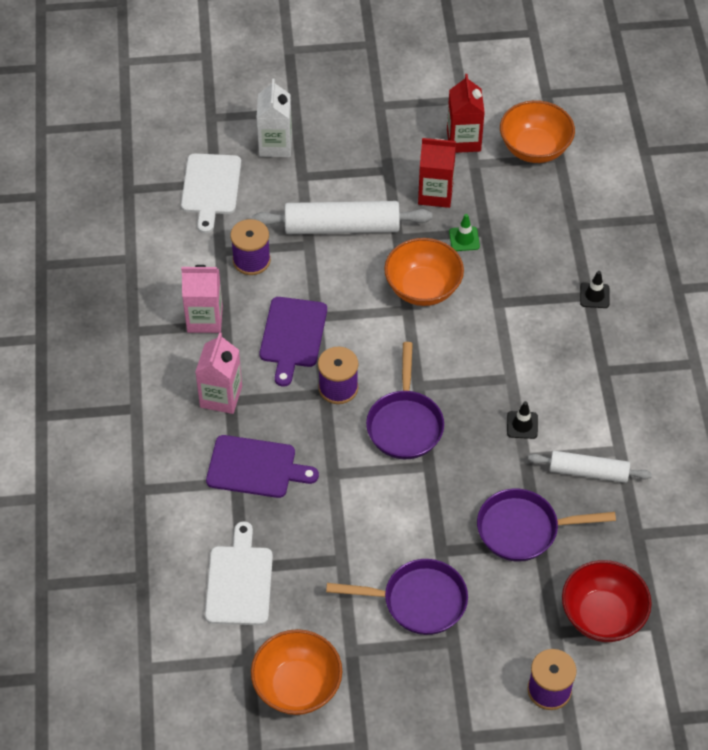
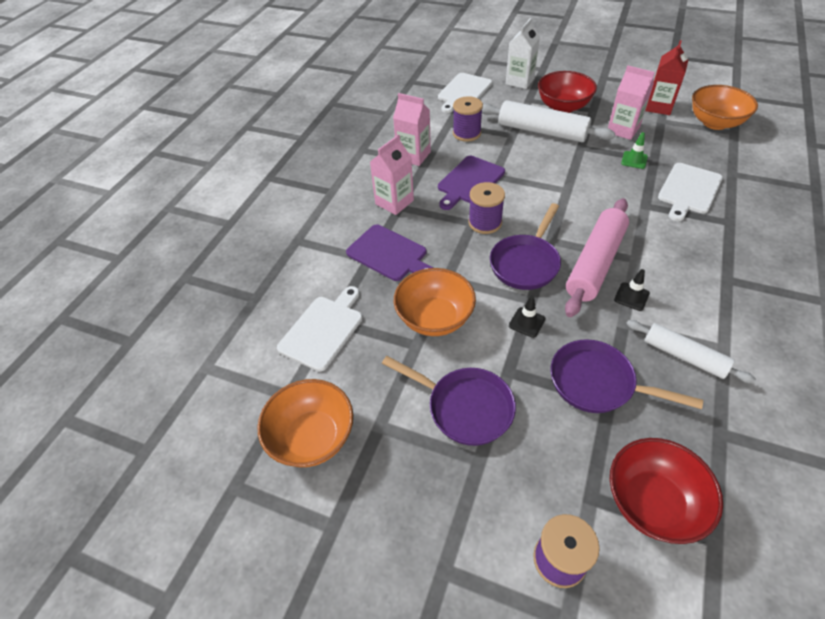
camera: 30 degrees right, 5 degrees down
orange bowl [384,238,464,306] -> orange bowl moved to [394,268,476,336]
red carton [418,138,456,208] -> pink carton [608,65,655,140]
black traffic cone [580,271,609,308] -> black traffic cone moved to [509,296,546,338]
none -> red bowl [538,71,597,113]
none -> pink rolling pin [565,198,629,317]
none -> white cutting board [658,163,723,221]

